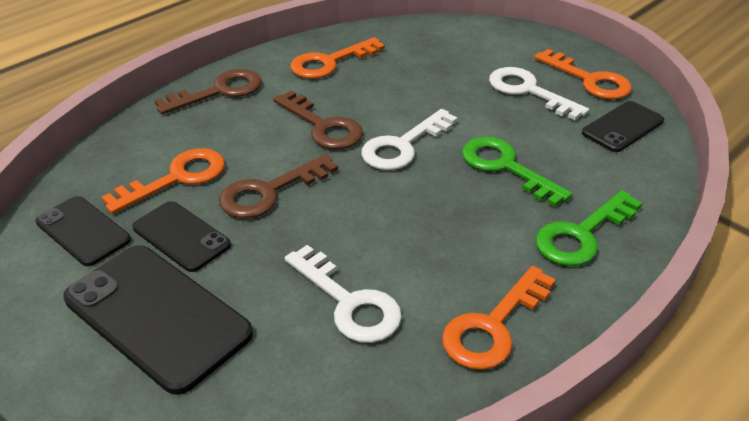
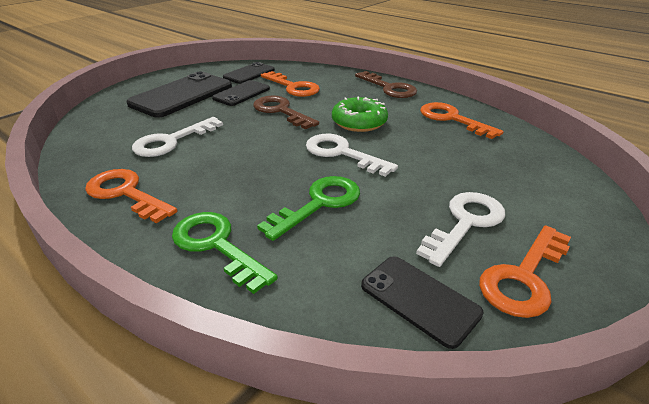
camera: 85 degrees right, 5 degrees down
brown key [273,91,363,149] -> green donut [332,97,388,132]

